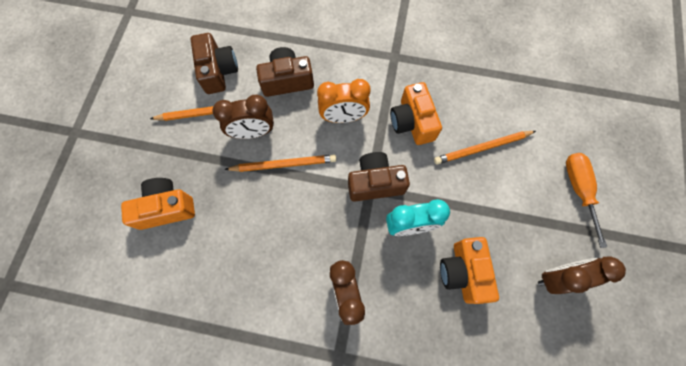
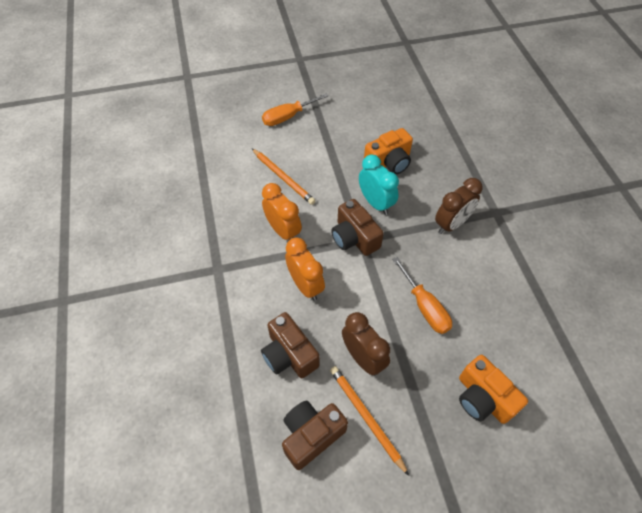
camera: 115 degrees left, 15 degrees down
orange pencil [224,155,336,172] -> none
orange camera [390,82,442,145] -> orange clock [262,183,302,240]
brown clock [538,257,626,294] -> none
none -> orange screwdriver [392,257,452,334]

